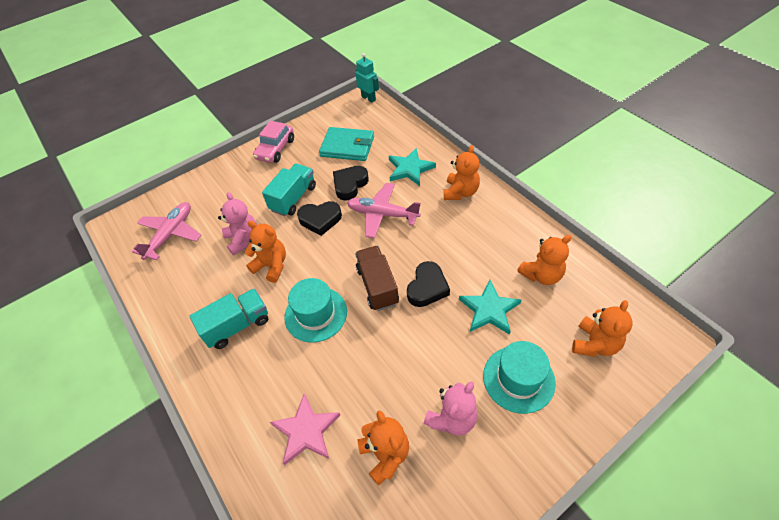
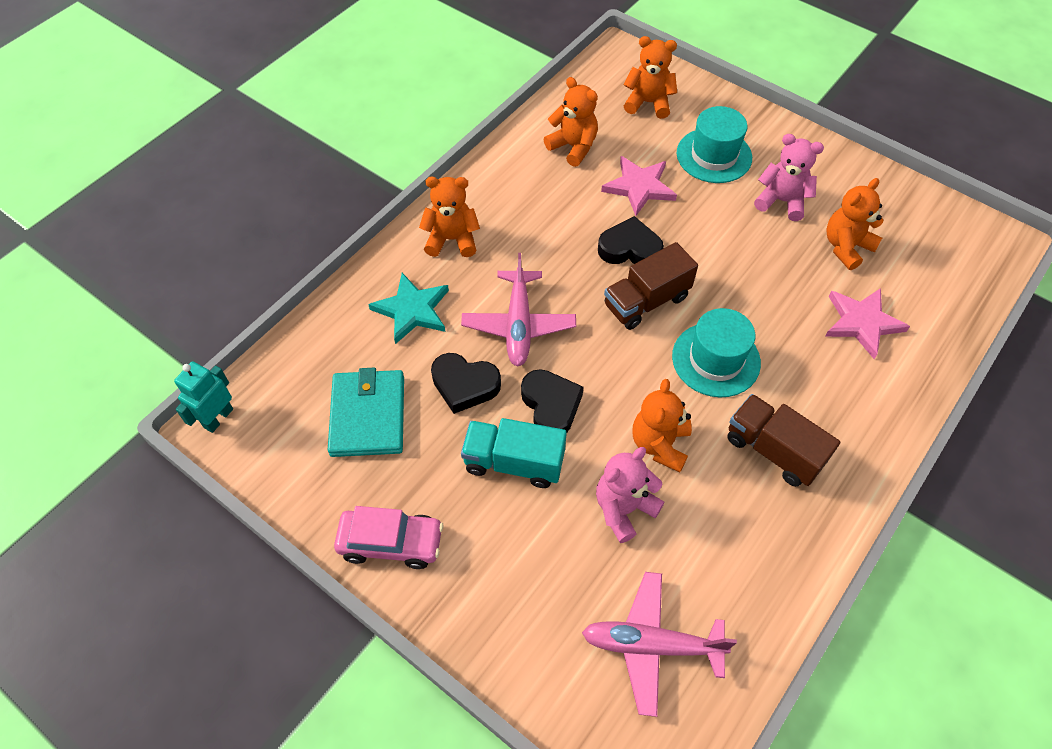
camera: 110 degrees left, 5 degrees up
turquoise truck [190,289,268,349] -> brown truck [727,394,840,487]
turquoise star [459,280,521,335] -> pink star [601,156,677,216]

